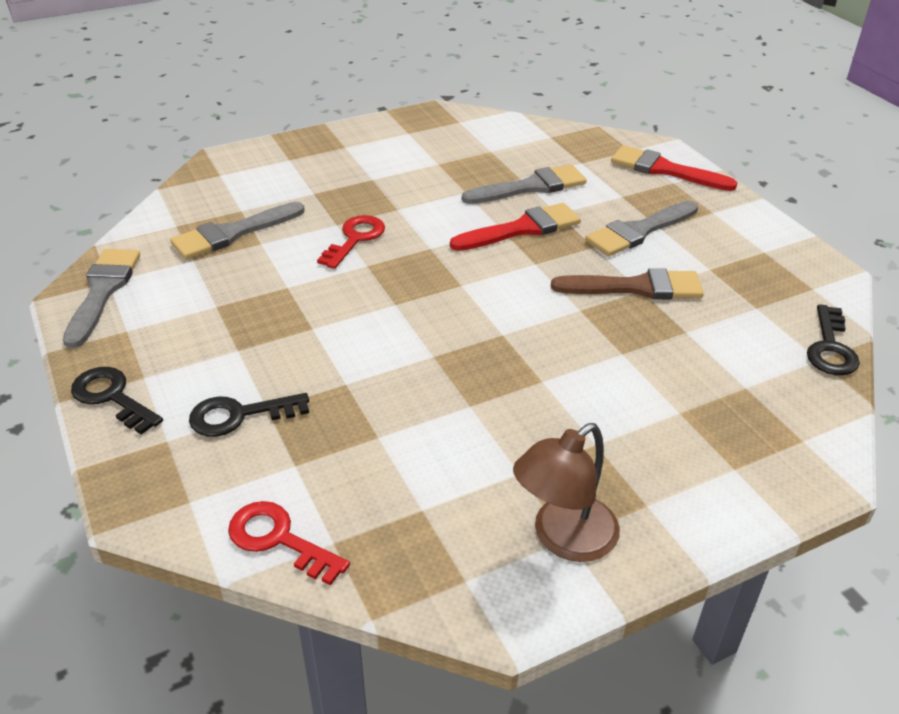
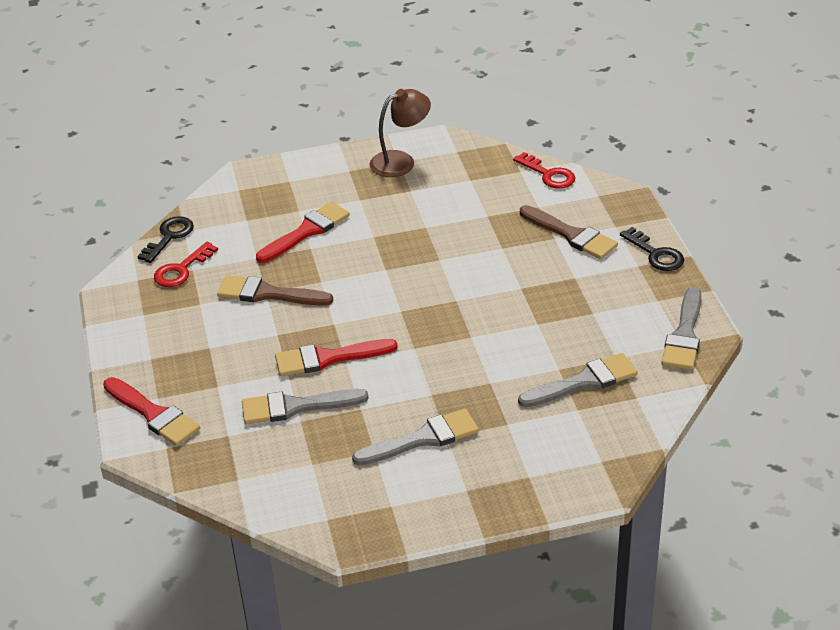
camera: 165 degrees left, 0 degrees up
black key [189,393,309,437] -> brown brush [520,205,618,259]
red key [317,215,385,269] -> red key moved to [154,242,218,287]
grey brush [585,200,698,256] -> grey brush moved to [352,409,479,465]
none -> red brush [256,202,350,263]

